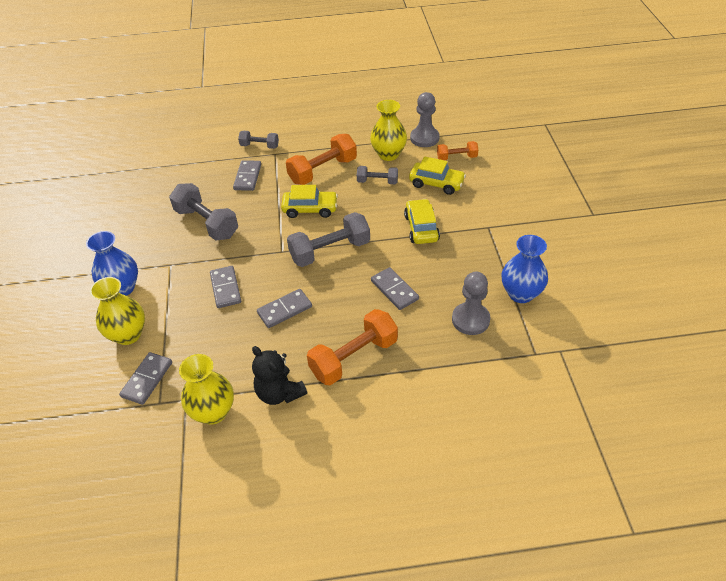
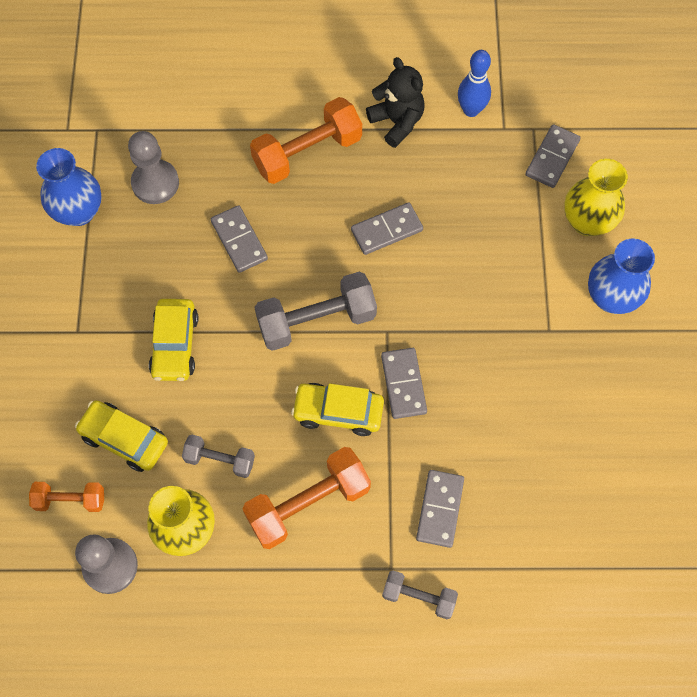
camera: 175 degrees left, 20 degrees up
grey dumbbell [169,183,238,241] -> none
yellow vase [179,354,234,425] -> blue bowling pin [458,50,491,117]
grey domino [210,266,241,308] -> grey domino moved to [381,348,427,419]

